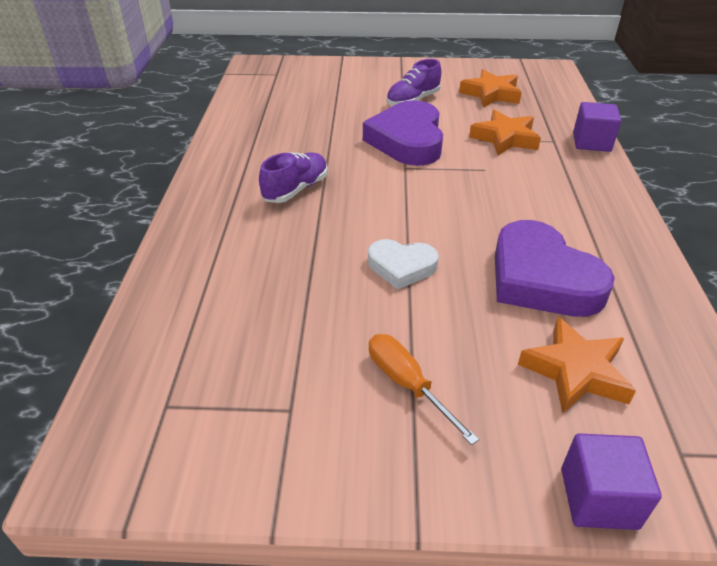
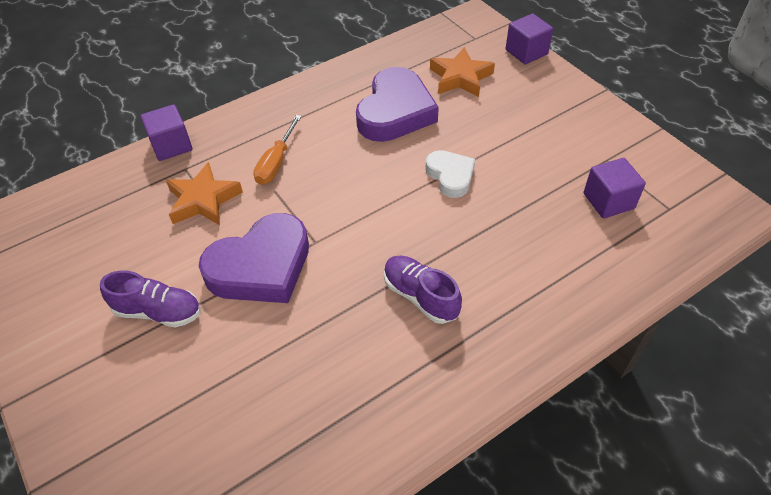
camera: 125 degrees left, 10 degrees up
purple shoe [259,152,328,203] -> purple shoe turned 45 degrees clockwise [384,256,462,324]
orange screwdriver [369,334,479,445] -> orange screwdriver moved to [253,115,302,185]
orange star [459,69,522,108] -> none
none -> purple cube [583,158,646,218]

